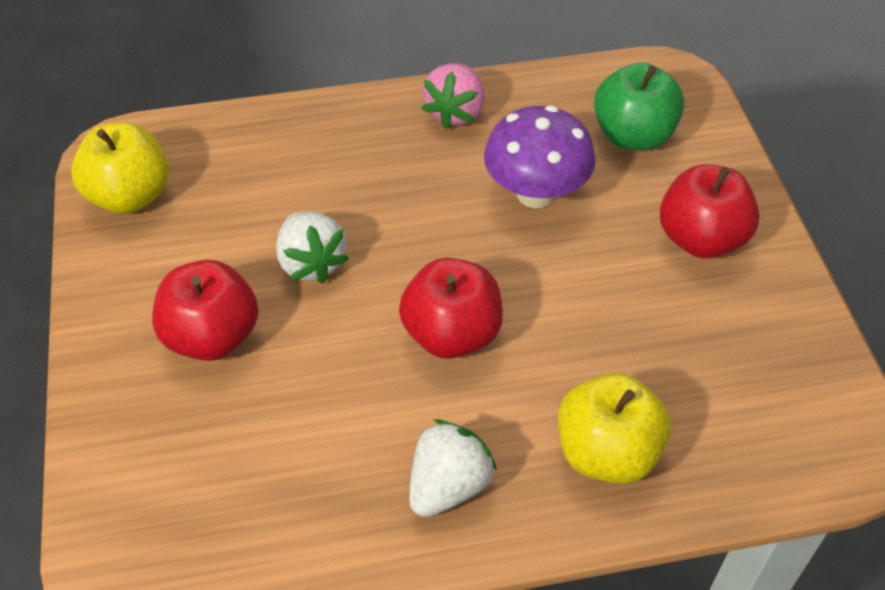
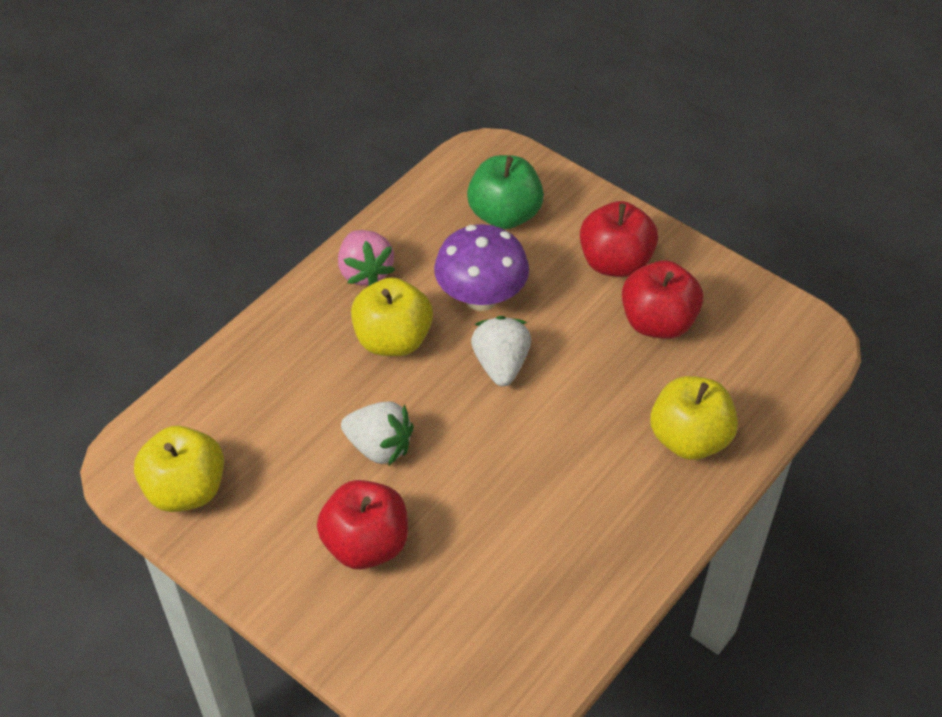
camera: 40 degrees left, 0 degrees up
red apple [399,258,503,359] -> red apple moved to [622,260,703,339]
white strawberry [409,419,497,517] -> white strawberry moved to [471,316,531,386]
none -> yellow apple [351,277,433,356]

